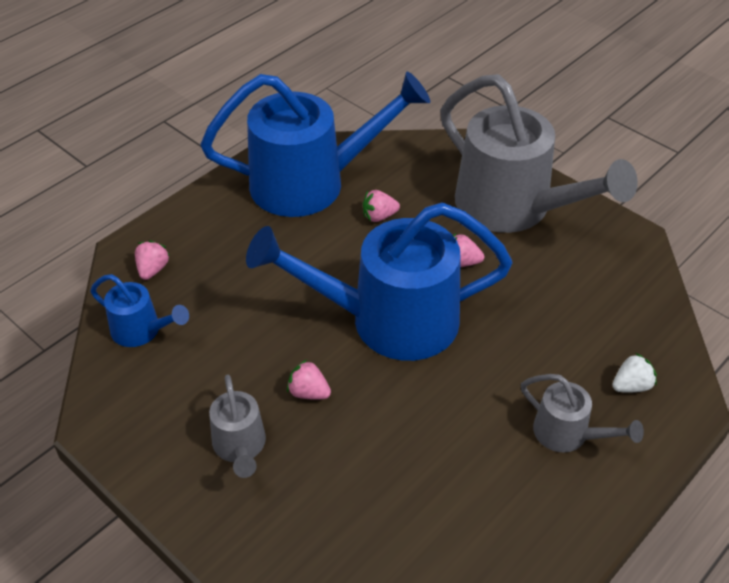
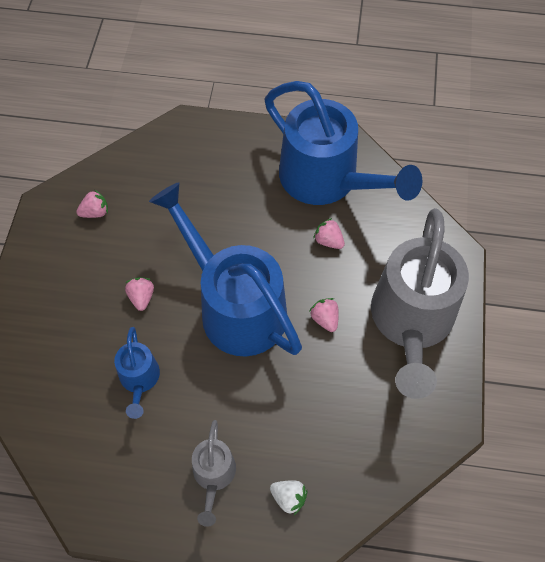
camera: 55 degrees right, 15 degrees up
blue watering can [90,274,189,347] -> blue watering can moved to [114,327,160,419]
pink strawberry [135,240,170,280] -> pink strawberry moved to [76,189,108,218]
grey watering can [209,375,266,478] -> none

